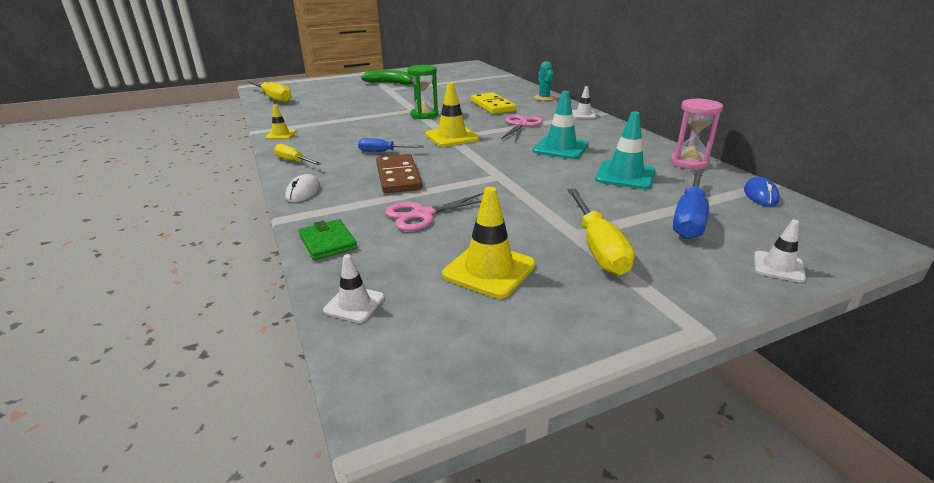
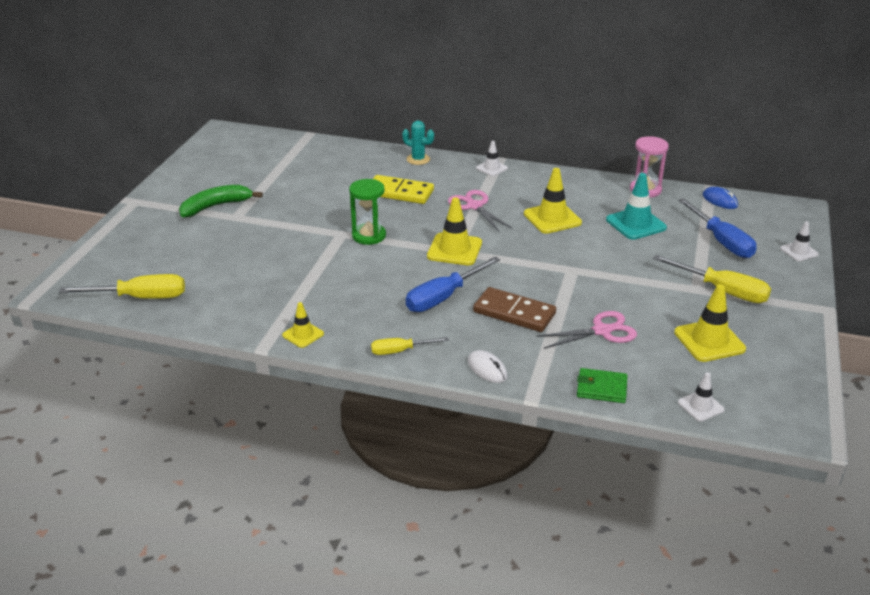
camera: 50 degrees left, 5 degrees up
blue screwdriver [358,138,424,152] -> blue screwdriver [406,257,500,312], size x1.67
pink scissors [385,193,483,231] -> pink scissors turned 120 degrees counterclockwise [537,311,637,349]
turquoise traffic cone [533,91,589,159] -> yellow traffic cone [524,168,582,234]

